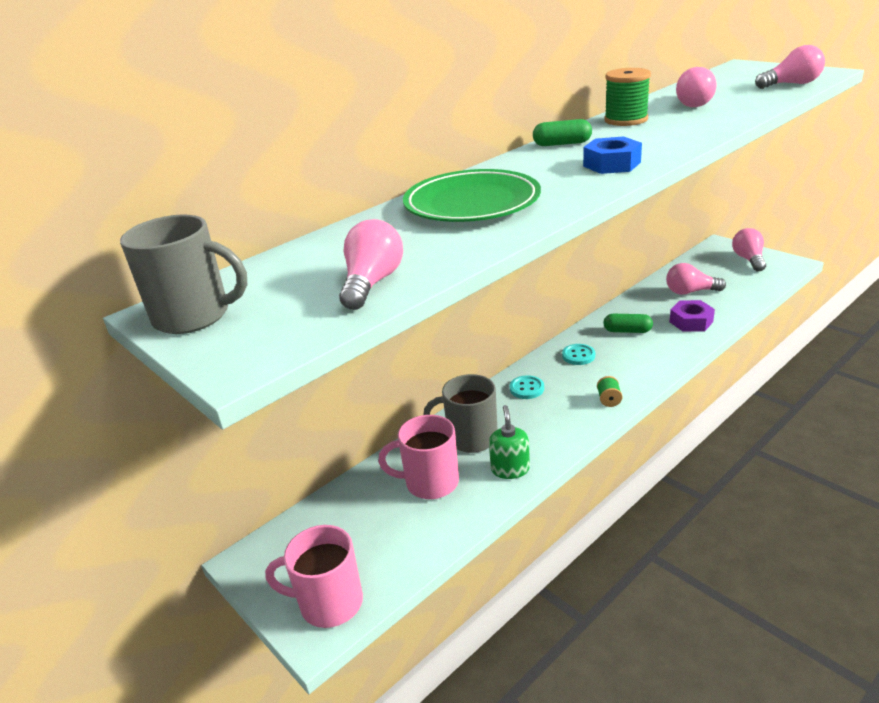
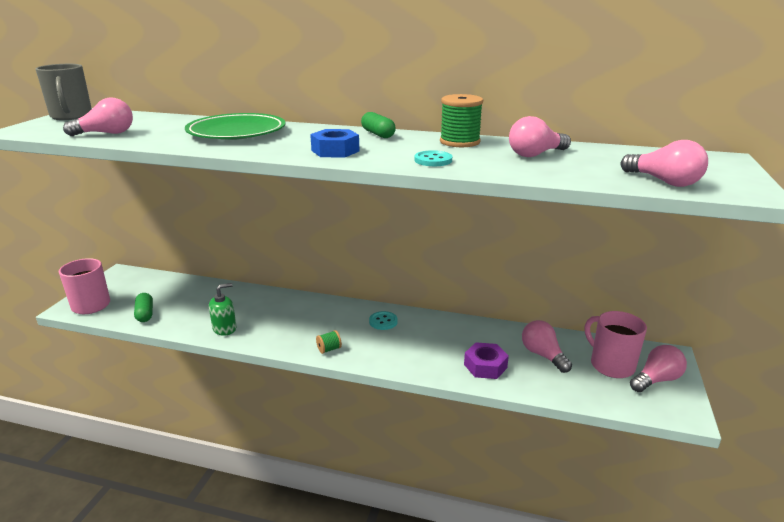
camera: 55 degrees right, 5 degrees down
pink mug [378,415,459,499] -> pink mug moved to [585,311,647,378]
grey mug [423,374,497,453] -> none
turquoise button [510,375,544,399] -> turquoise button moved to [415,150,452,166]
green capsule [603,314,653,333] -> green capsule moved to [134,293,153,322]

